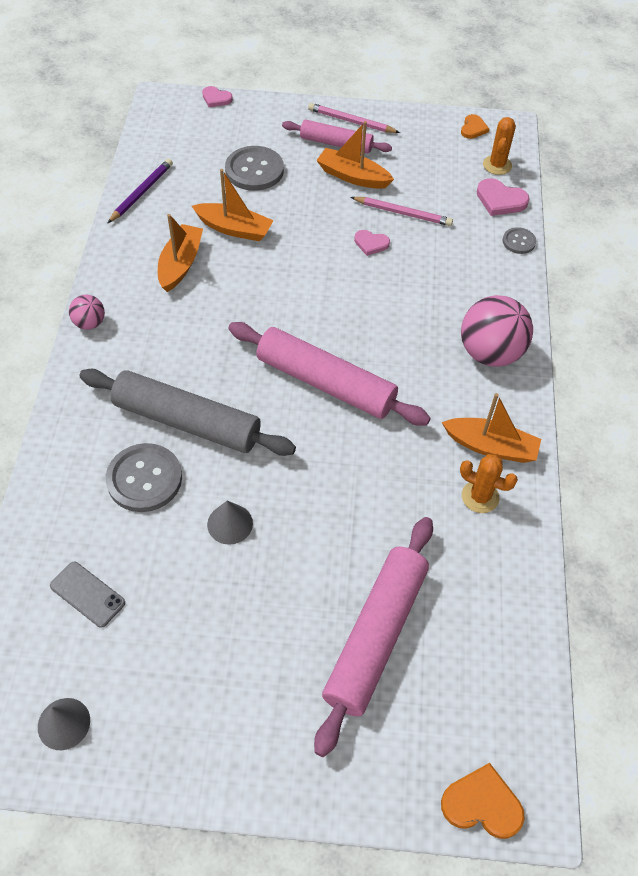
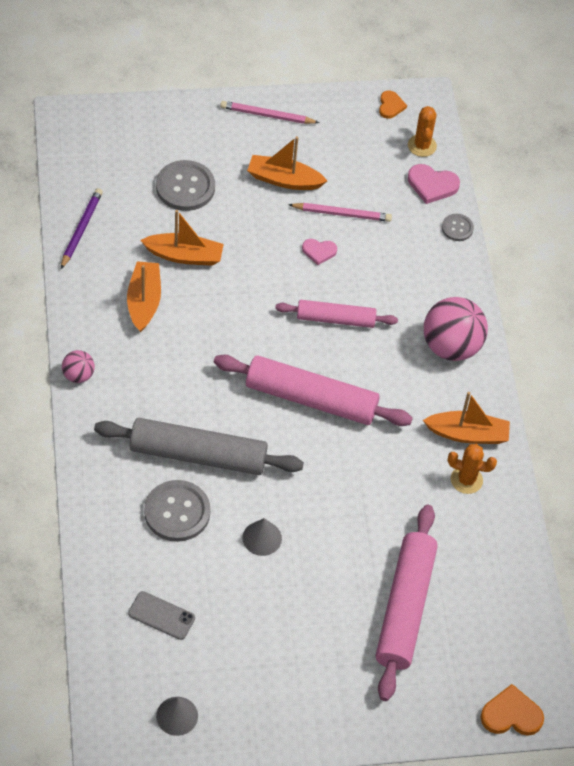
camera: 15 degrees left, 0 degrees up
pink heart [202,86,233,107] -> none
pink rolling pin [282,120,392,153] -> pink rolling pin moved to [275,300,398,328]

